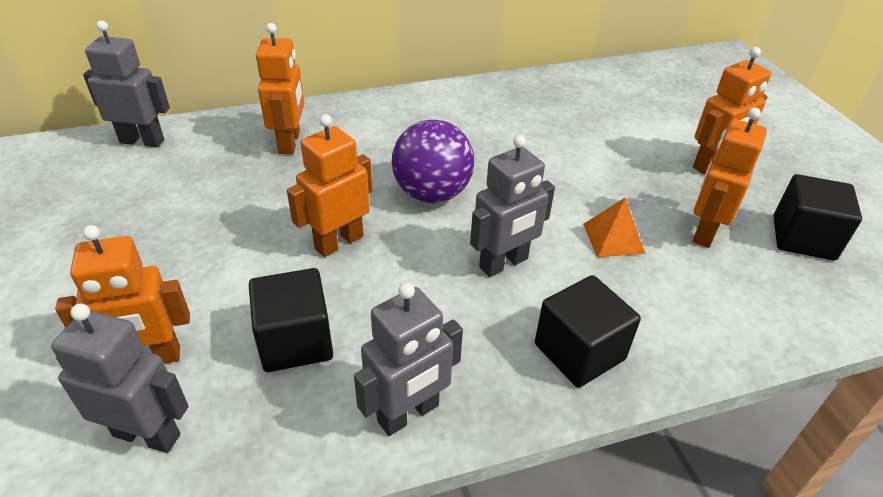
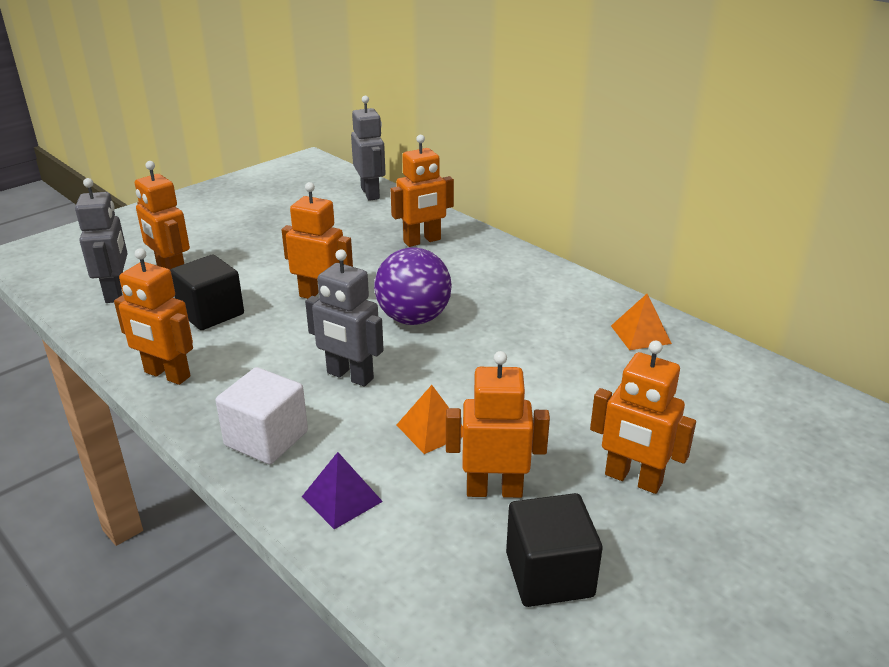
camera: 65 degrees right, 10 degrees down
grey robot [354,282,463,436] -> orange robot [114,248,193,385]
black cube [535,275,641,388] -> white cube [216,367,308,464]
none -> purple pyramid [302,452,383,529]
none -> orange pyramid [611,294,672,350]

